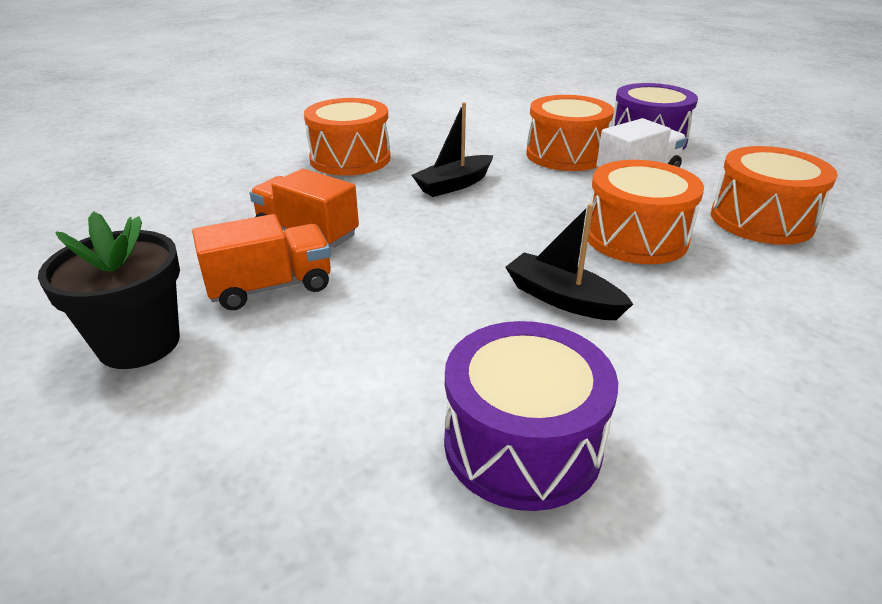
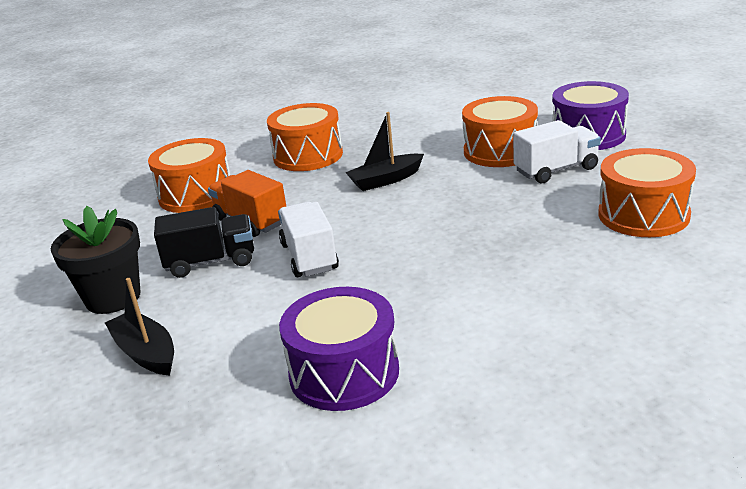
camera: 15 degrees right, 5 degrees down
orange truck [192,214,331,310] -> black truck [154,207,254,278]
black boat [505,204,633,320] -> black boat moved to [105,278,174,376]
orange drum [588,160,704,264] -> orange drum moved to [148,138,230,213]
none -> white truck [278,202,339,277]

